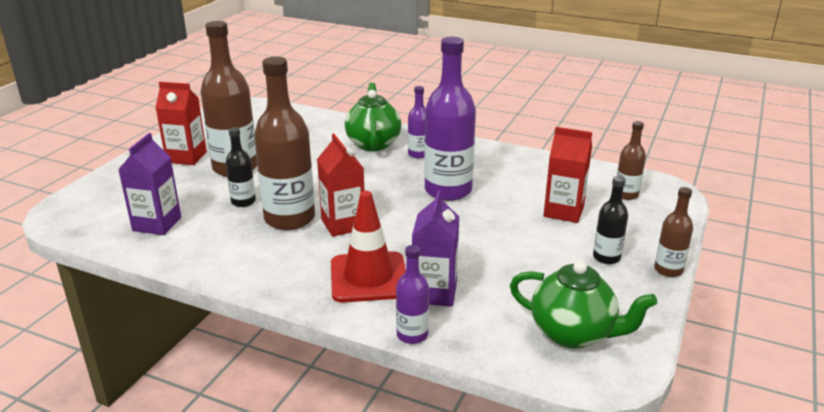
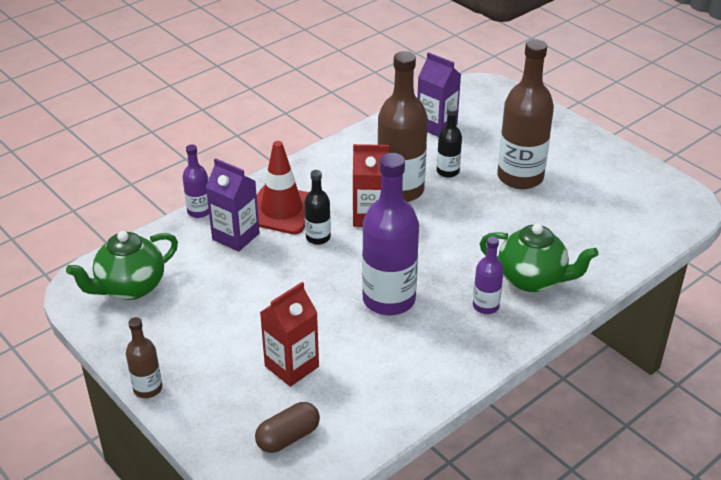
camera: 115 degrees right, 10 degrees up
red carton [155,82,207,165] -> none
black bottle [593,176,628,264] -> black bottle moved to [304,170,331,245]
brown bottle [617,121,646,200] -> brown capsule [255,402,320,453]

